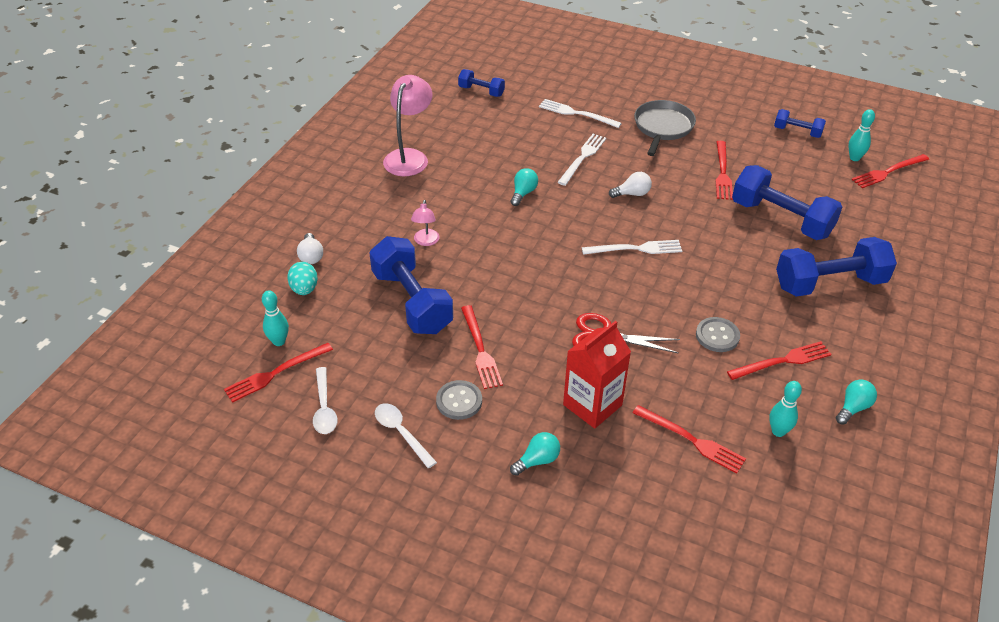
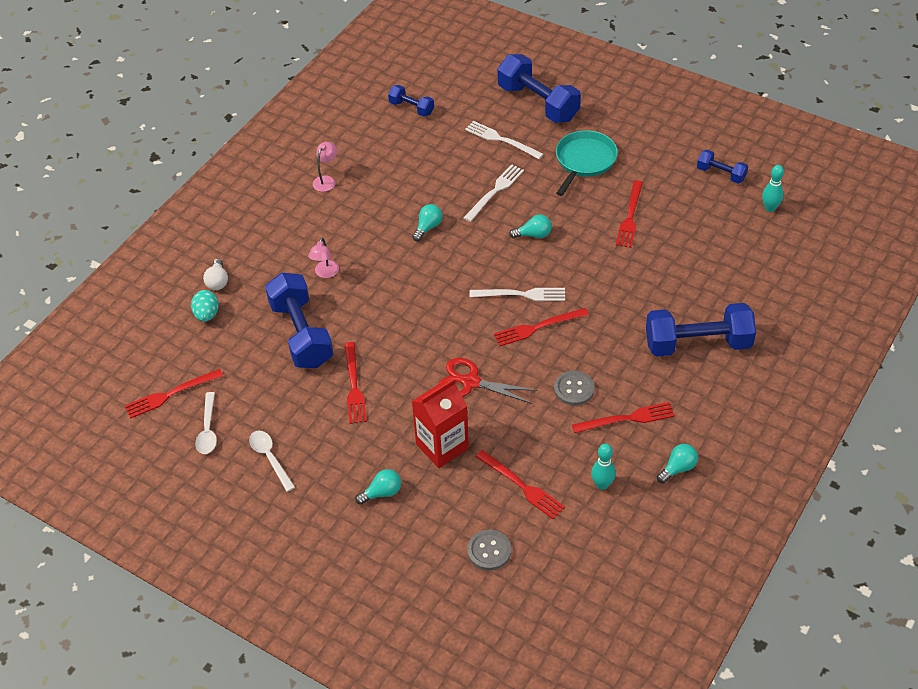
camera: 10 degrees right, 5 degrees up
turquoise bowling pin [262,290,289,346] -> none
pink lamp [383,75,432,176] -> pink lamp [313,142,337,192], size x0.53
grey button [436,380,482,420] -> grey button moved to [467,530,511,571]
white light bulb [609,172,652,198] -> turquoise light bulb [509,215,552,238]
grey pan [634,100,696,156] -> turquoise pan [556,130,618,196]
blue dumbbell [732,165,842,240] -> blue dumbbell moved to [498,54,581,123]
red fork [852,154,929,188] -> red fork moved to [494,308,589,346]

